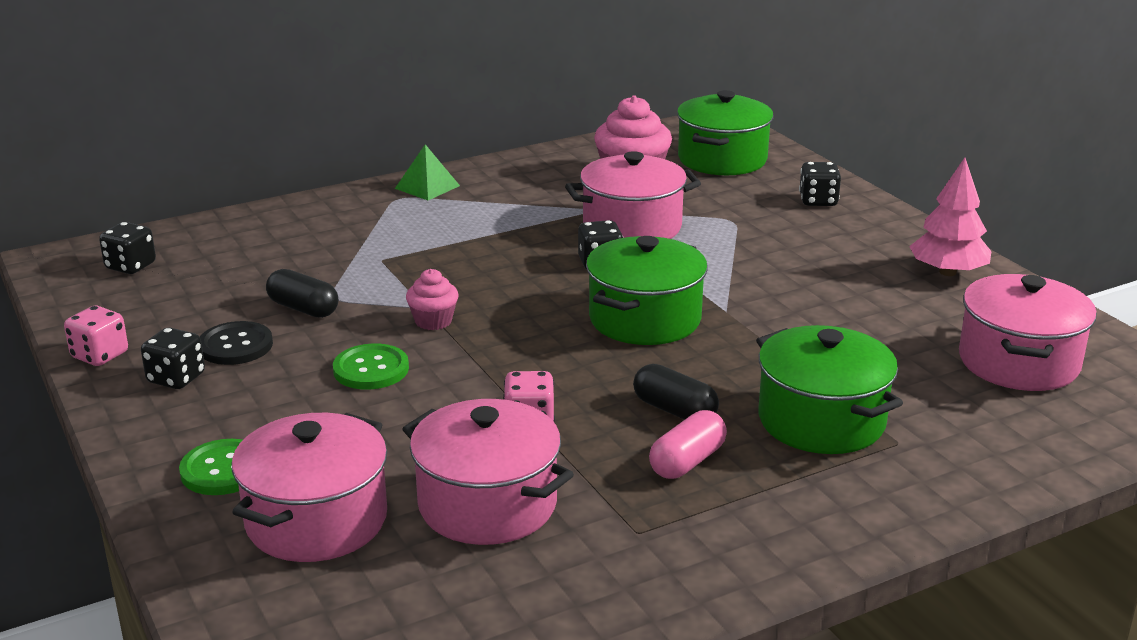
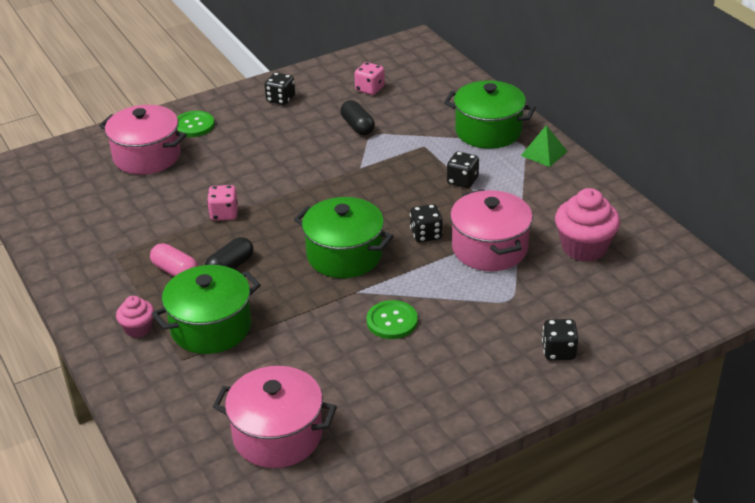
camera: 90 degrees right, 10 degrees up
pink dice [64,306,128,366] -> pink dice moved to [354,62,385,95]
black dice [99,222,156,274] -> black dice moved to [447,151,479,188]
black button [200,321,273,365] -> none
black capsule [266,269,338,318] -> black capsule turned 60 degrees counterclockwise [340,100,375,135]
green button [333,343,409,390] -> green button moved to [367,300,418,339]
pink pot [402,399,574,545] -> none
pink cupcake [406,269,458,330] -> pink cupcake moved to [116,296,154,338]
green pot [677,90,774,175] -> green pot moved to [444,80,536,149]
pink tree [909,158,992,276] -> none

